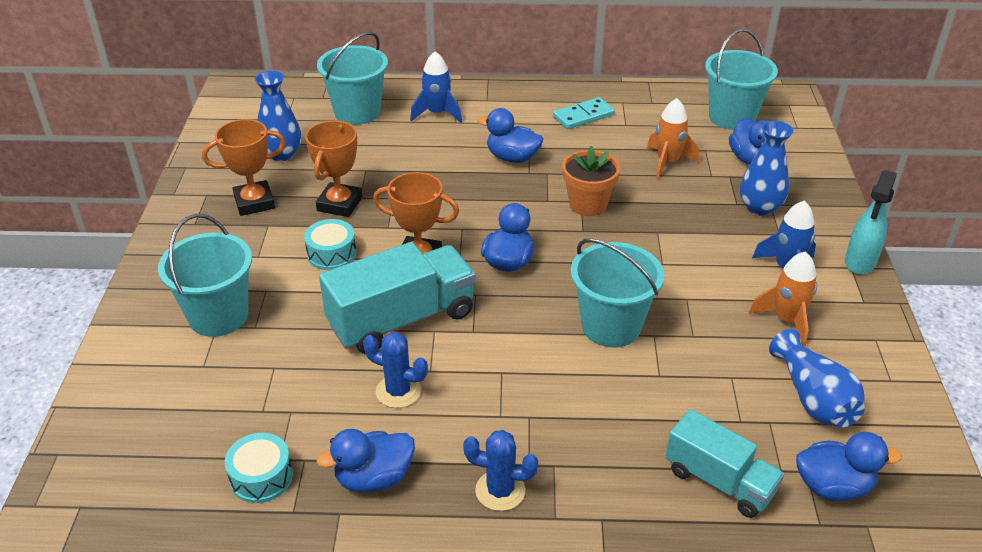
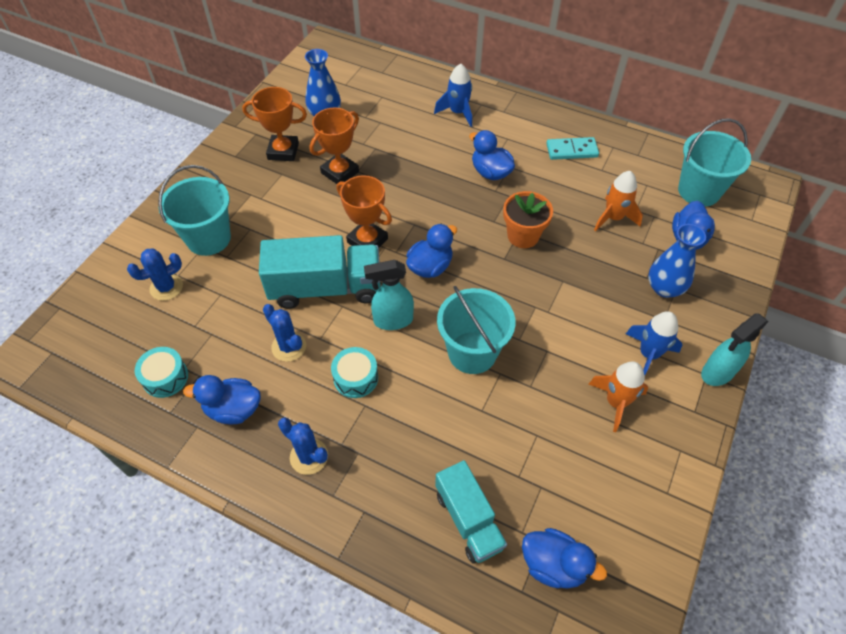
camera: 25 degrees right, 15 degrees up
turquoise drum [304,219,357,270] -> turquoise drum moved to [331,347,378,398]
turquoise bucket [317,32,388,125] -> none
blue vase [769,329,865,427] -> none
none -> blue cactus [127,248,183,301]
none -> turquoise spray bottle [364,260,414,330]

